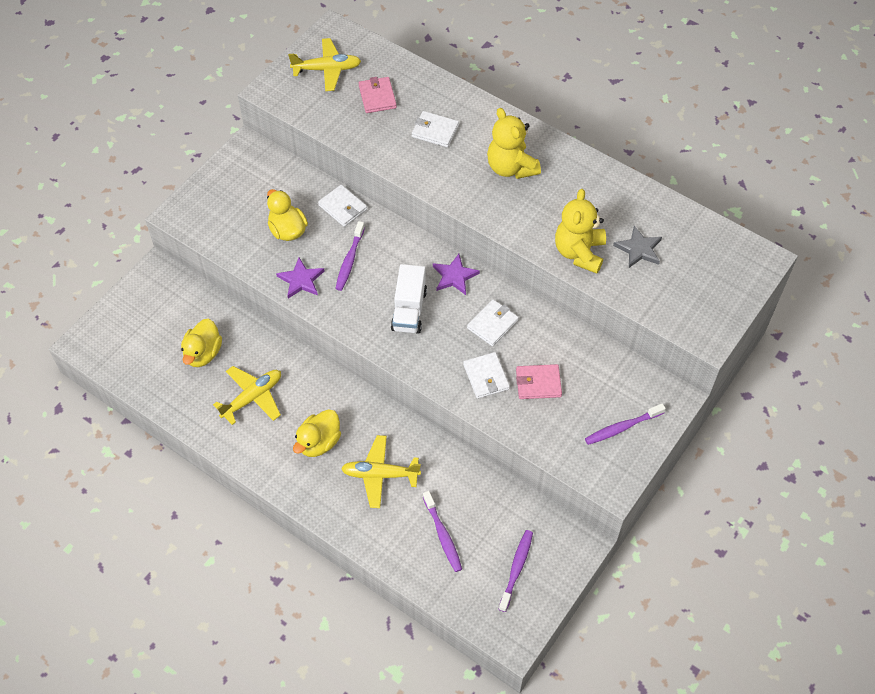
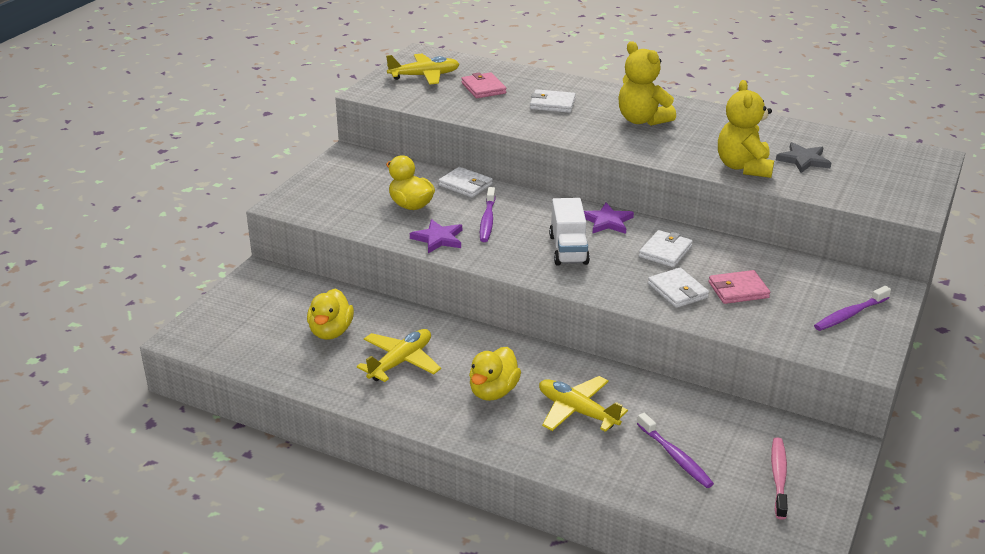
camera: 10 degrees left, 25 degrees down
yellow plane [341,435,421,508] -> yellow plane turned 45 degrees clockwise [539,376,628,432]
purple toothbrush [499,530,533,612] -> pink toothbrush [771,437,788,520]

